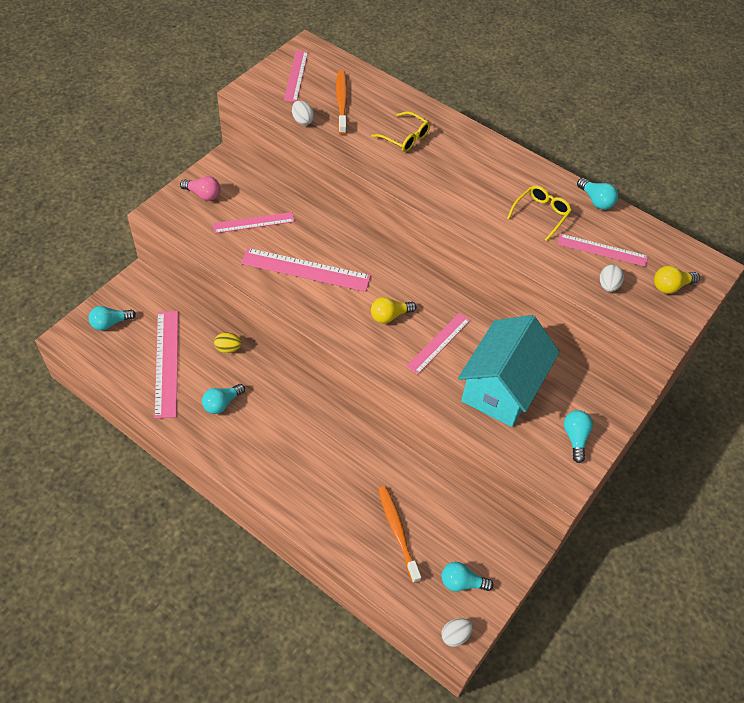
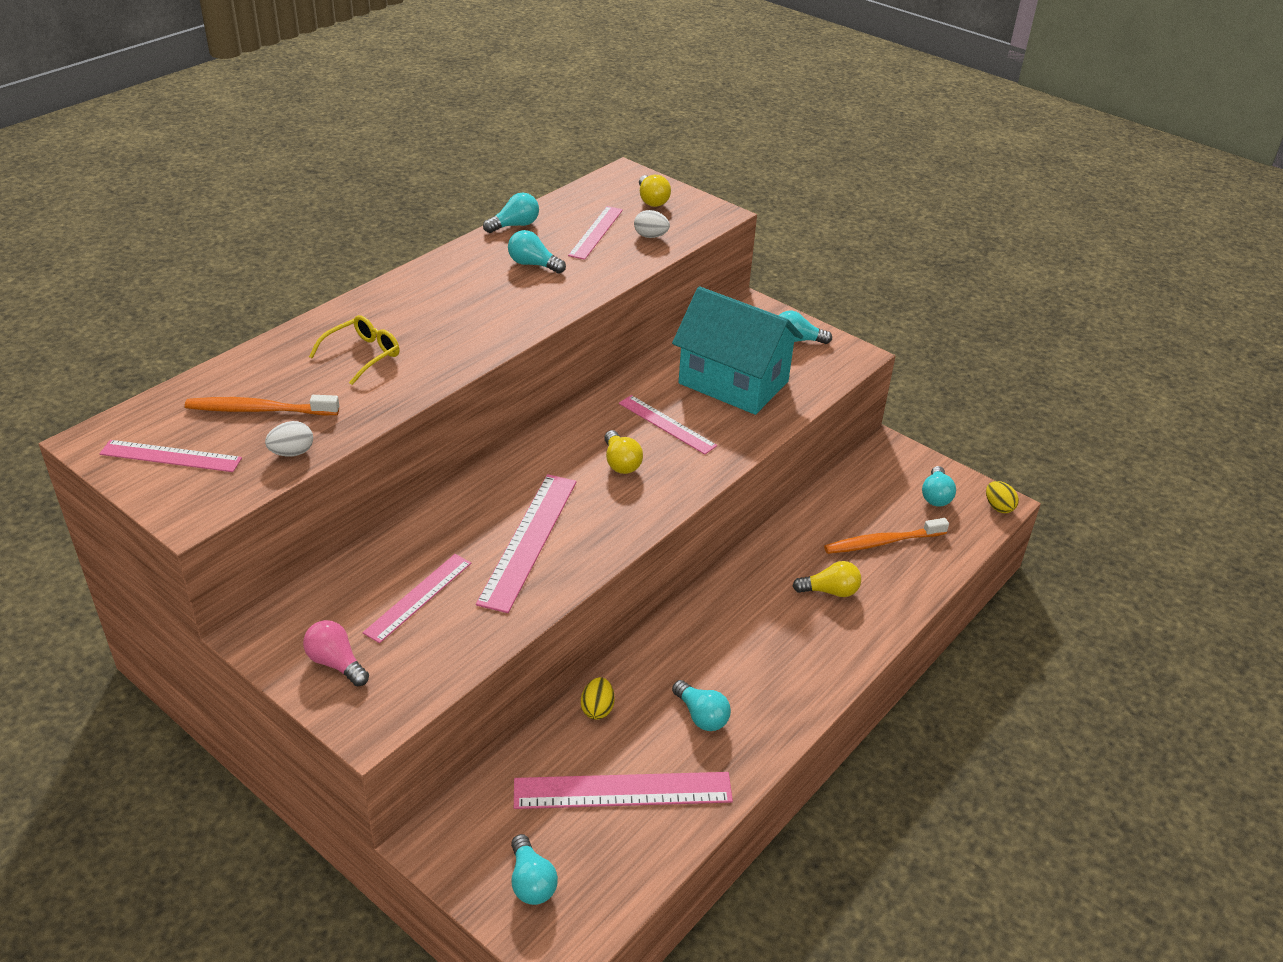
camera: 85 degrees left, 15 degrees down
pink light bulb [180,176,220,201] -> pink light bulb turned 75 degrees counterclockwise [303,620,369,687]
pink ruler [213,212,295,233] -> pink ruler turned 45 degrees clockwise [363,554,471,643]
white egg [441,618,473,647] -> yellow egg [986,481,1019,513]
yellow glasses [507,185,572,241] -> turquoise light bulb [508,230,566,274]
none -> yellow light bulb [793,561,861,597]

